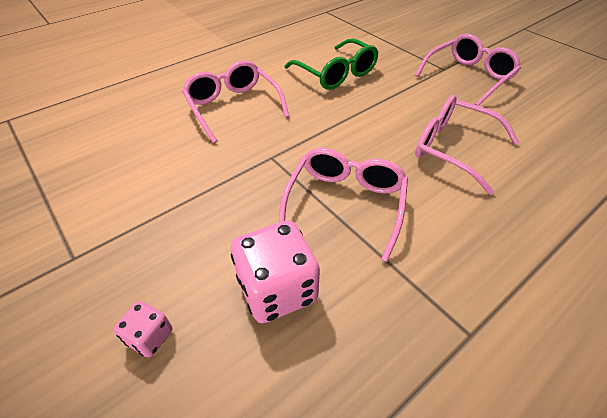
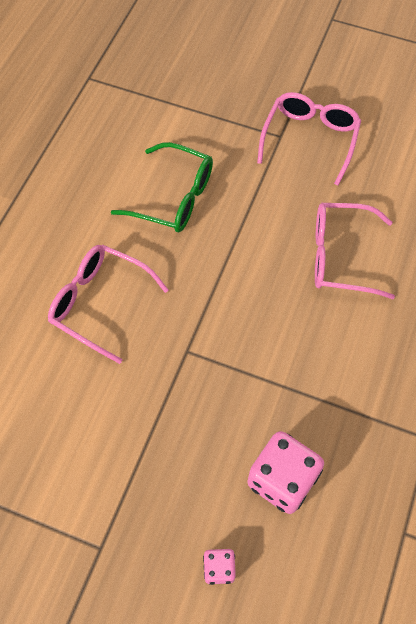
camera: 30 degrees left, 15 degrees up
pink glasses [279,148,408,262] -> none

